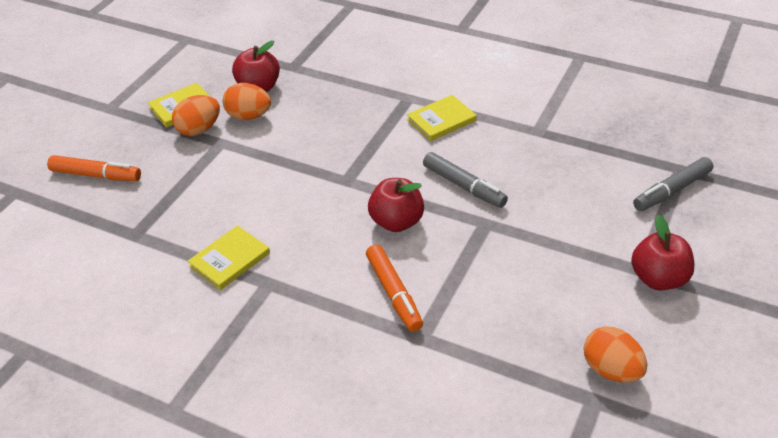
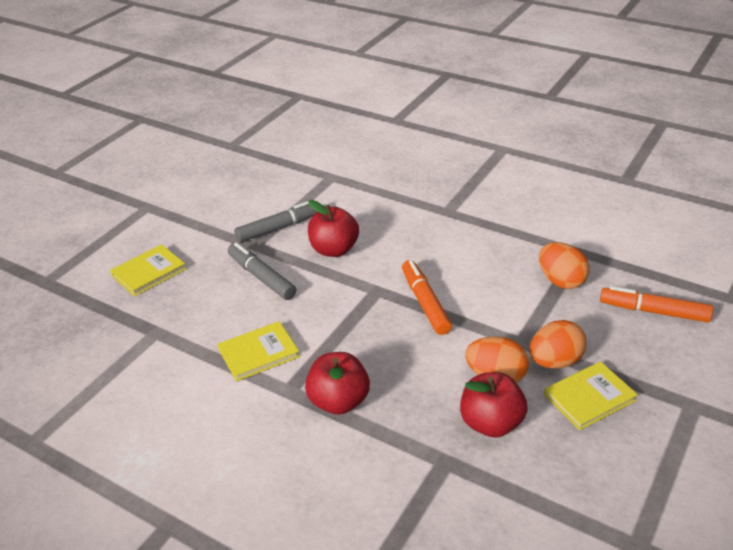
camera: 175 degrees left, 5 degrees down
yellow book [188,225,270,290] -> yellow book moved to [110,244,186,296]
orange marker [366,244,423,332] -> orange marker moved to [402,260,452,335]
orange egg [584,326,647,382] -> orange egg moved to [539,242,590,289]
red apple [631,215,694,290] -> red apple moved to [305,352,370,415]
grey marker [633,157,713,211] -> grey marker moved to [234,201,318,243]

